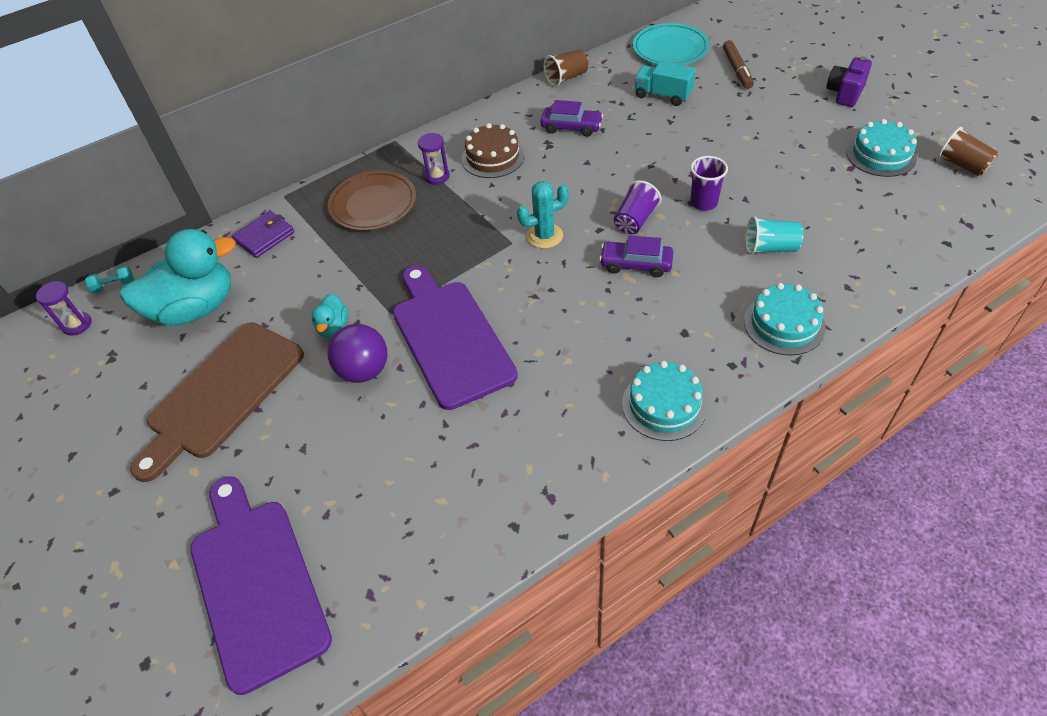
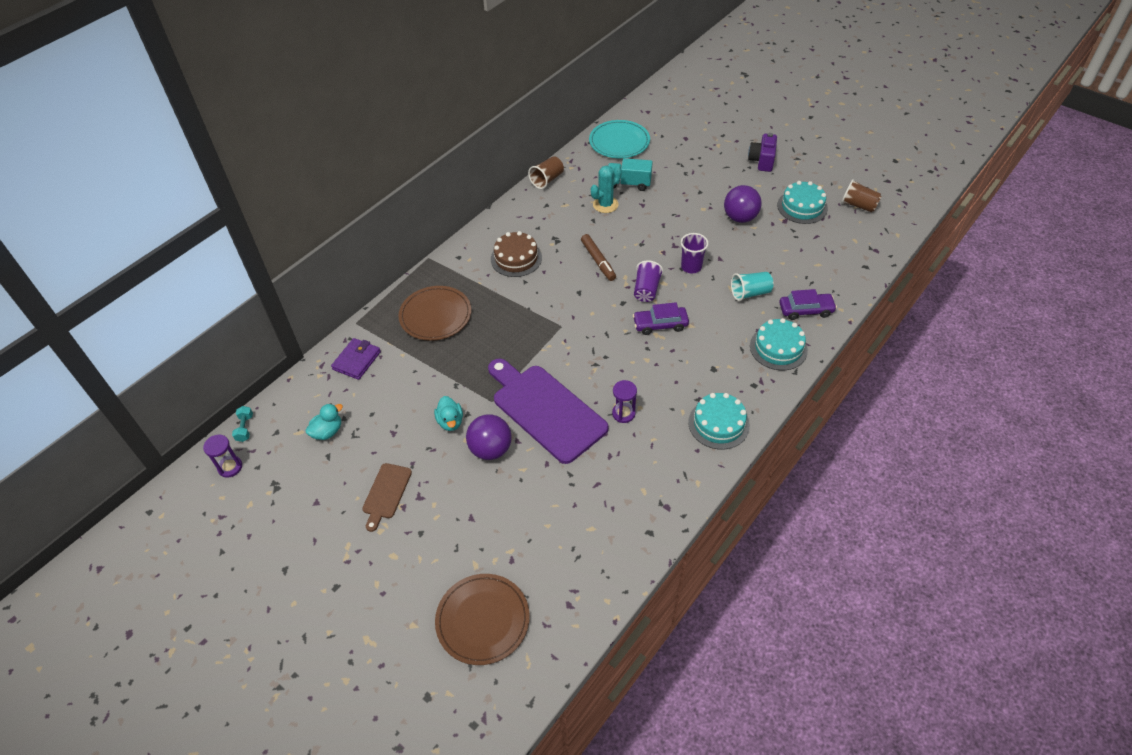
camera: 20 degrees left, 0 degrees up
turquoise dumbbell [85,266,134,293] -> turquoise dumbbell turned 60 degrees counterclockwise [232,406,253,442]
turquoise duck [120,229,236,326] -> turquoise duck [305,403,343,440], size x0.45
brown cutting board [130,322,304,482] -> brown cutting board [362,463,412,532], size x0.49
purple cutting board [190,476,332,695] -> brown plate [435,574,530,665]
purple hourglass [418,133,450,185] -> purple hourglass moved to [612,380,637,423]
turquoise cactus [517,181,569,249] -> turquoise cactus moved to [591,165,622,213]
purple car [540,100,603,137] -> purple car moved to [779,289,837,320]
brown marker [723,40,754,89] -> brown marker moved to [581,234,616,281]
none -> purple ball [724,185,762,223]

